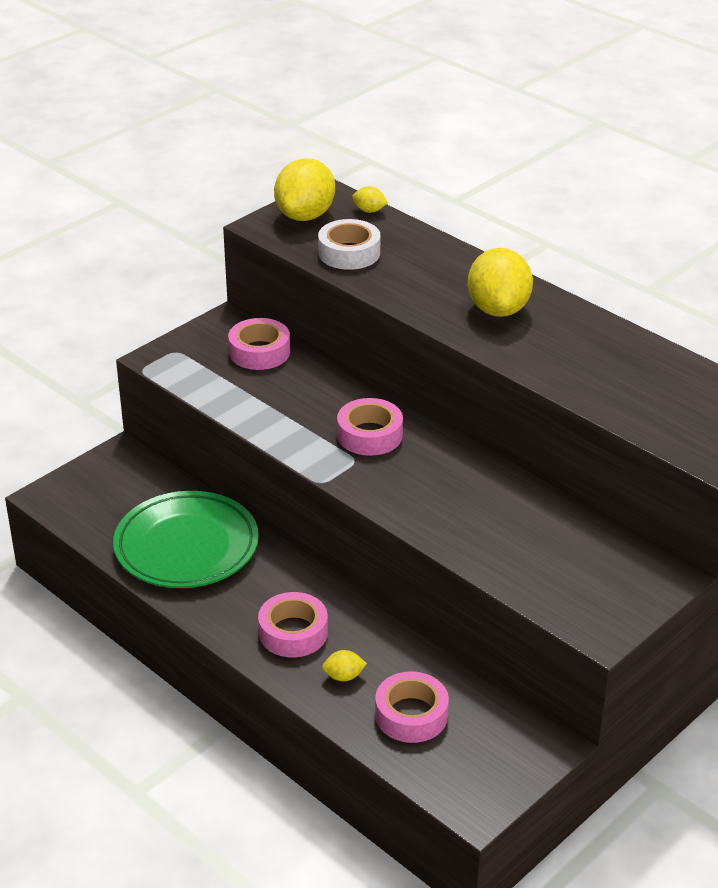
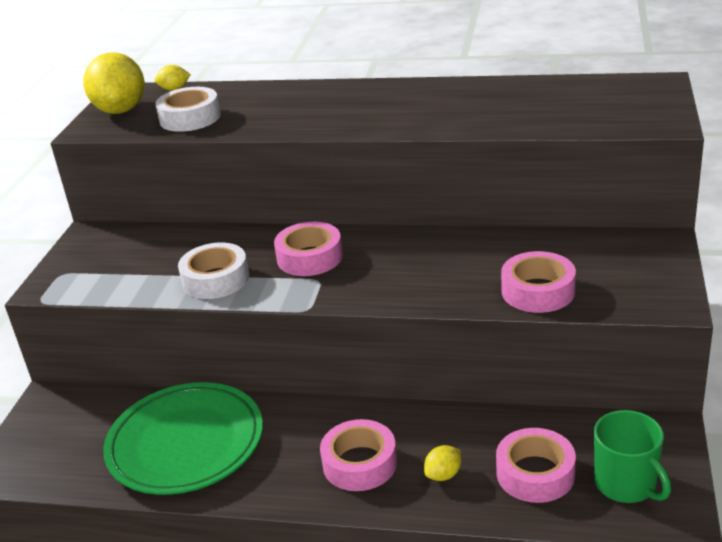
camera: 30 degrees left, 5 degrees down
pink tape [228,318,290,370] -> pink tape moved to [501,251,576,313]
yellow lemon [468,248,533,317] -> none
none -> white tape [178,242,249,299]
none -> green mug [594,410,671,503]

